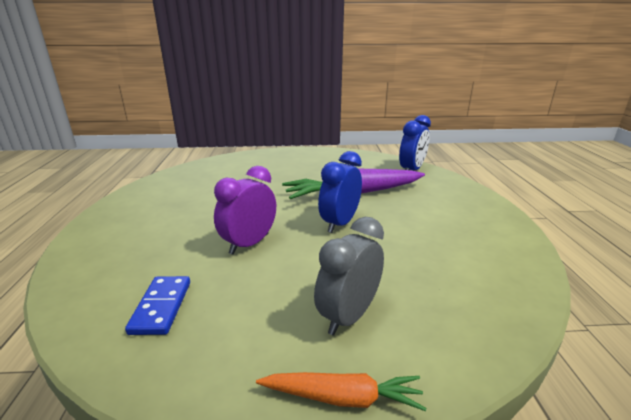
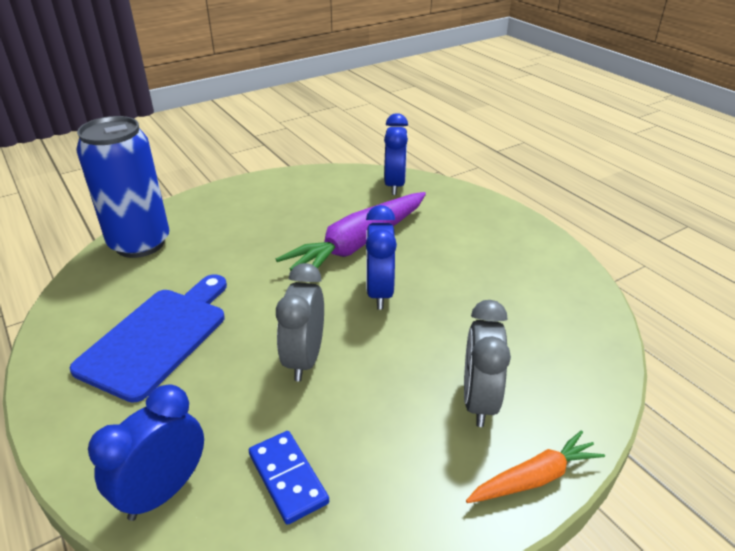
camera: 30 degrees left, 10 degrees up
purple clock [214,166,276,255] -> grey clock [276,263,324,381]
none -> blue cutting board [70,274,227,403]
none -> blue can [77,116,169,258]
none -> blue clock [88,385,204,521]

